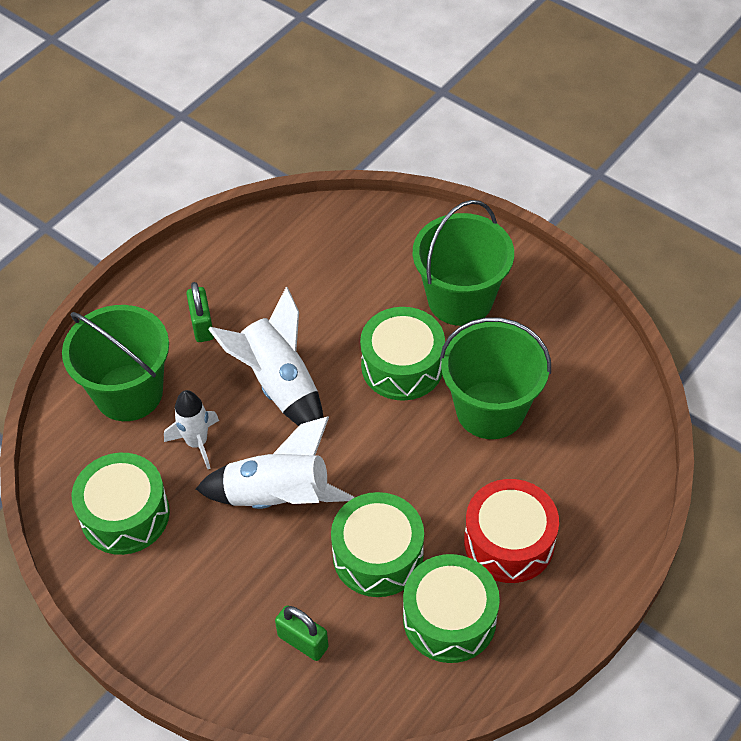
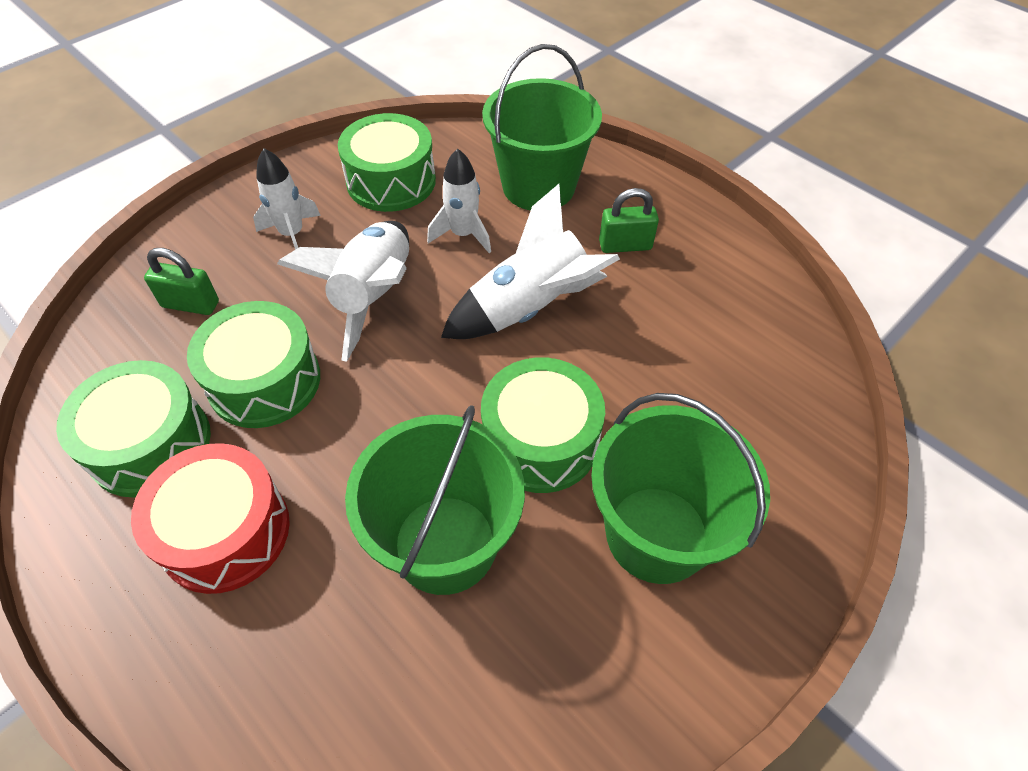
camera: 95 degrees right, 0 degrees up
green padlock [275,605,329,661] -> green padlock turned 60 degrees clockwise [144,248,219,315]
none -> white rocket [253,148,321,250]

